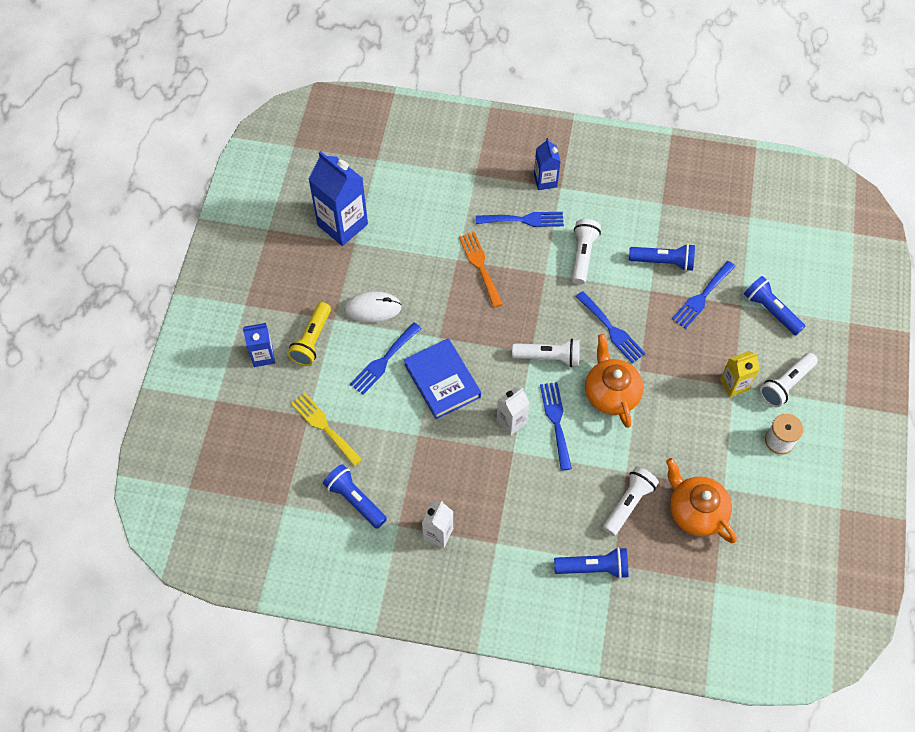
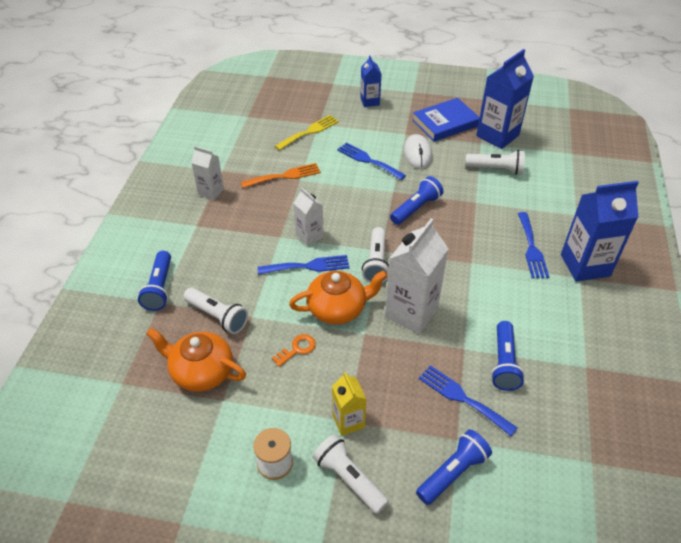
camera: 90 degrees right, 15 degrees down
yellow flashlight [288,302,331,366] -> none
blue flashlight [323,464,387,529] -> blue flashlight moved to [390,176,443,225]
blue book [404,338,481,419] -> blue book moved to [412,98,480,142]
orange fork [459,232,503,308] -> orange fork moved to [241,163,321,188]
blue carton [534,138,561,190] -> blue carton [561,181,639,282], size x1.79
white flashlight [572,219,601,284] -> white flashlight moved to [465,150,525,175]
blue fork [576,291,646,363] -> white carton [385,218,449,334]
orange teapot [666,458,737,543] -> orange teapot turned 120 degrees counterclockwise [146,328,246,392]
none -> orange key [272,334,316,367]

